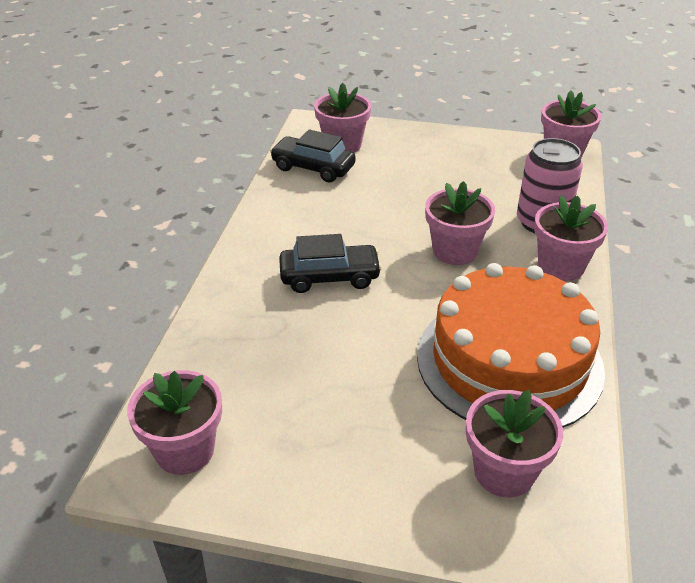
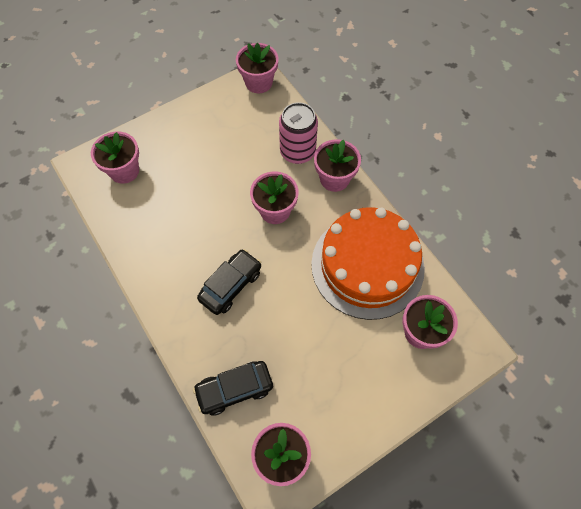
camera: 45 degrees left, 25 degrees up
black car [270,129,356,182] -> black car moved to [193,361,273,415]

